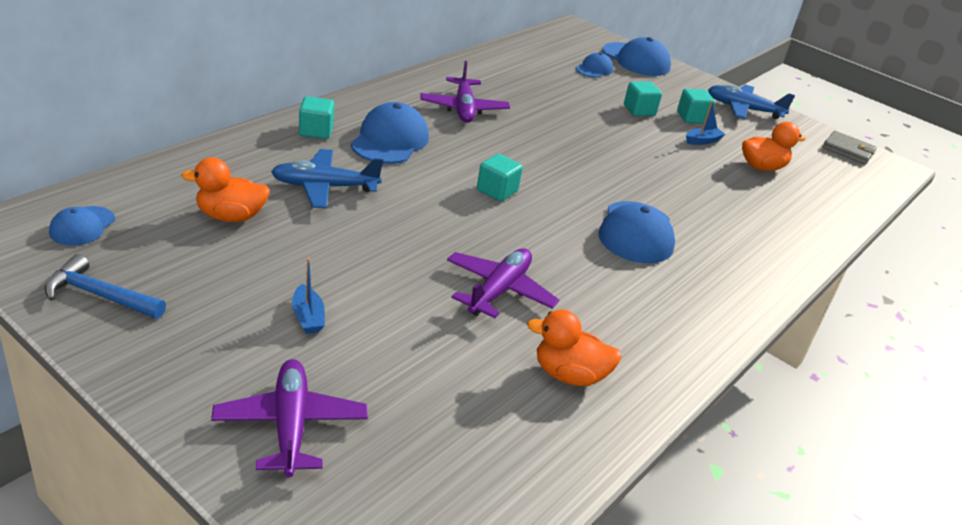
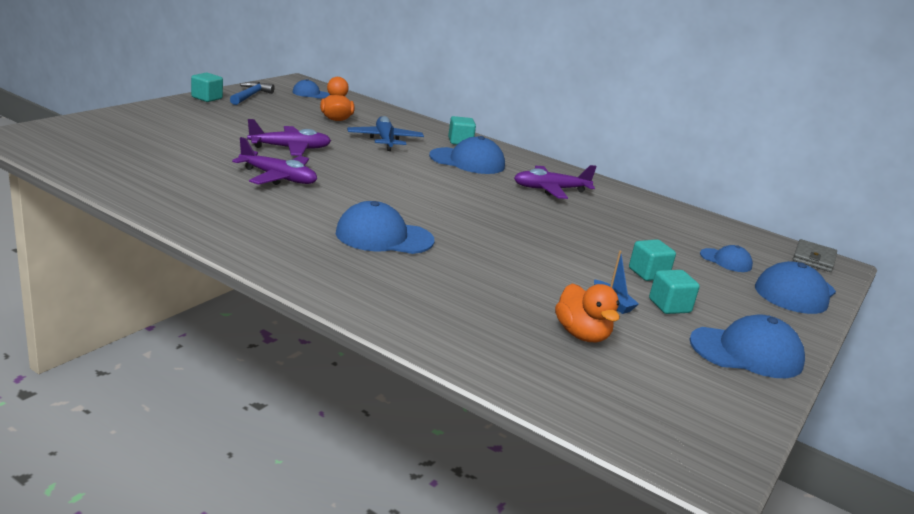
camera: 85 degrees right, 10 degrees down
purple plane [211,359,368,477] -> purple plane moved to [247,119,331,156]
blue boat [292,258,325,334] -> none
turquoise cube [477,154,523,201] -> turquoise cube moved to [191,73,223,102]
orange duck [527,309,622,386] -> none
blue plane [708,85,795,119] -> blue cap [689,314,805,378]
grey wallet [823,131,877,164] -> grey wallet moved to [793,239,837,272]

